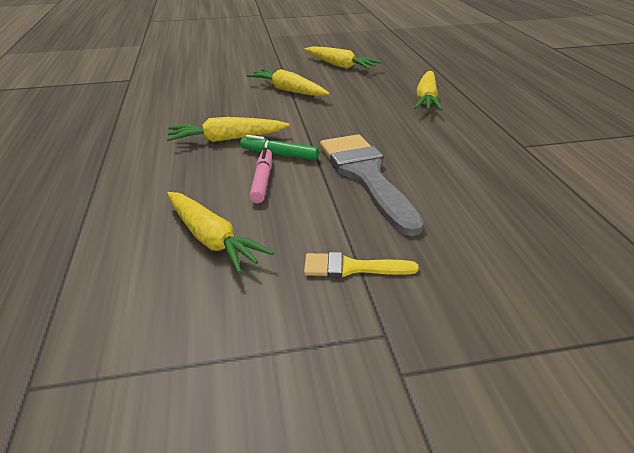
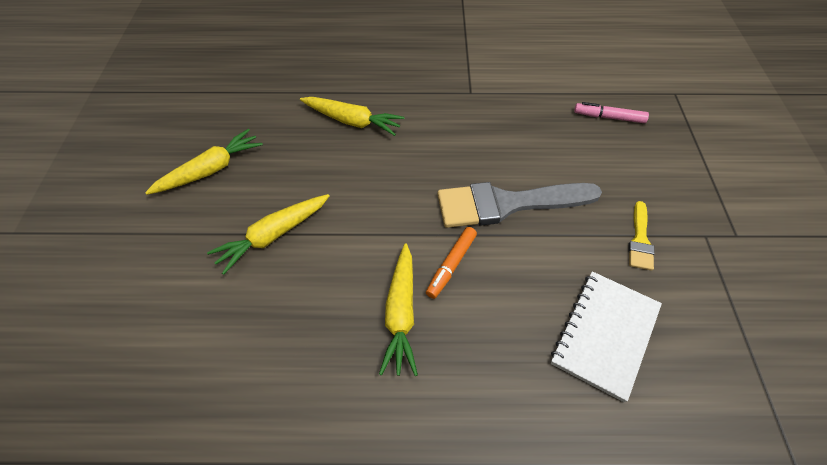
camera: 80 degrees left, 20 degrees up
yellow carrot [167,192,274,273] -> white notebook [551,271,662,402]
green marker [240,135,319,160] -> orange marker [426,227,477,299]
pink marker [249,148,272,204] -> pink marker moved to [574,102,649,123]

